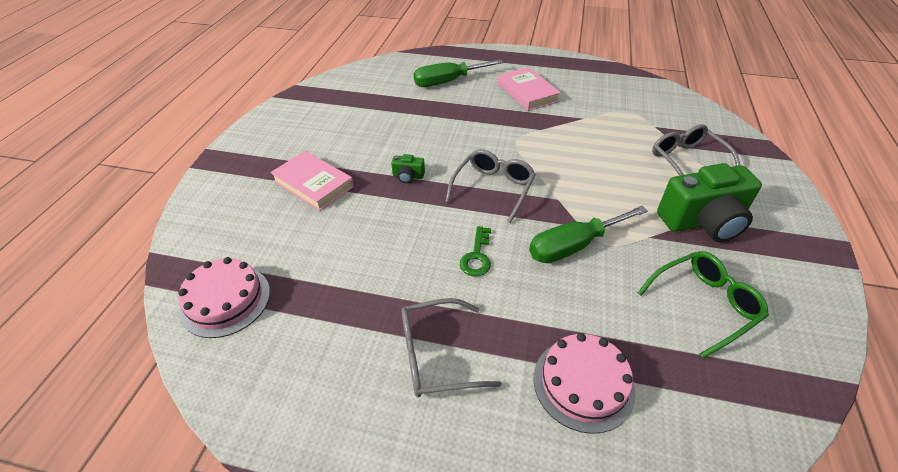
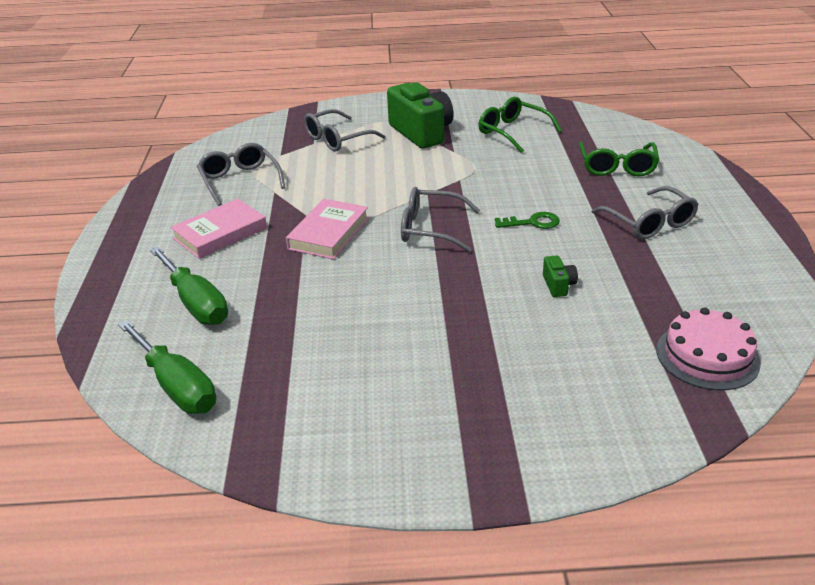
camera: 105 degrees left, 10 degrees down
pink book [270,151,354,211] -> pink book moved to [286,199,369,259]
green camera [391,154,425,183] -> green camera moved to [543,255,578,297]
green screwdriver [529,206,648,263] -> green screwdriver moved to [118,320,216,414]
pink cake [534,333,636,434] -> green glasses [579,142,659,176]
none -> grey glasses [197,143,285,206]

